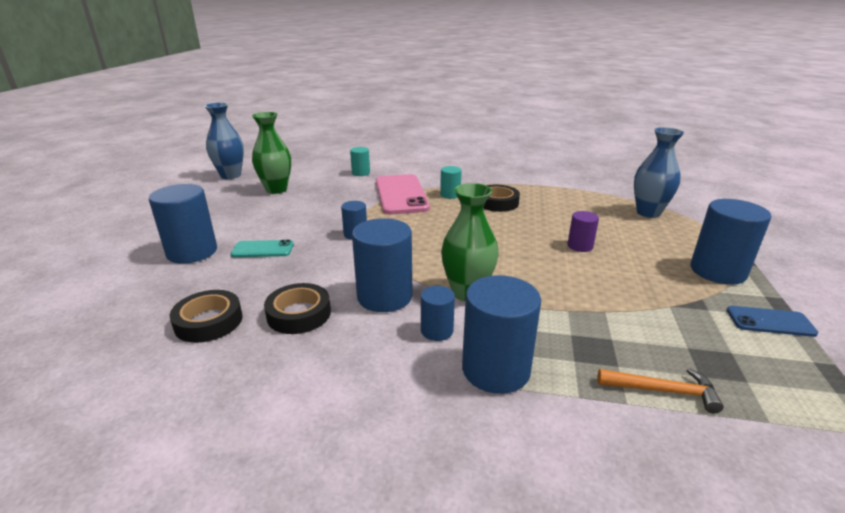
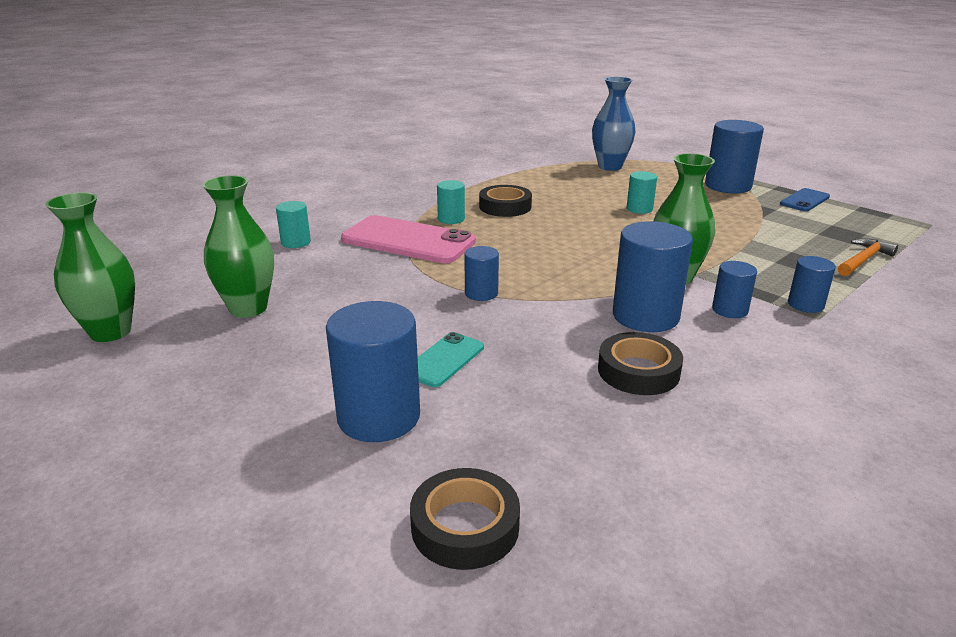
camera: 55 degrees left, 0 degrees up
black tape [170,290,243,343] -> black tape moved to [410,468,520,570]
blue vase [204,102,244,179] -> green vase [45,192,135,342]
blue cylinder [462,275,541,394] -> blue cylinder [788,256,836,313], size x0.53
purple cylinder [568,211,599,252] -> turquoise cylinder [627,171,657,214]

